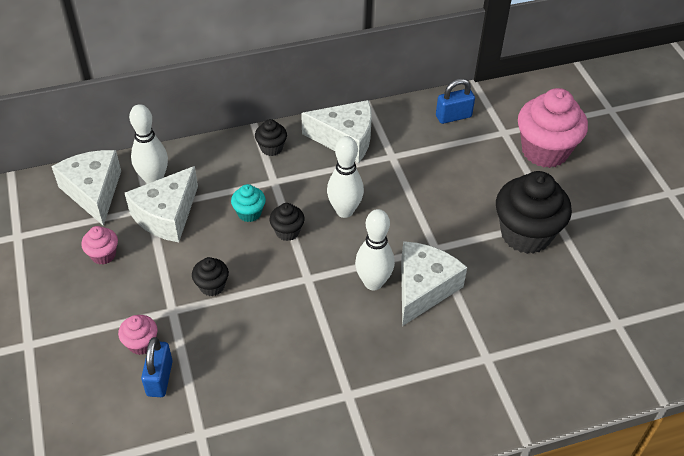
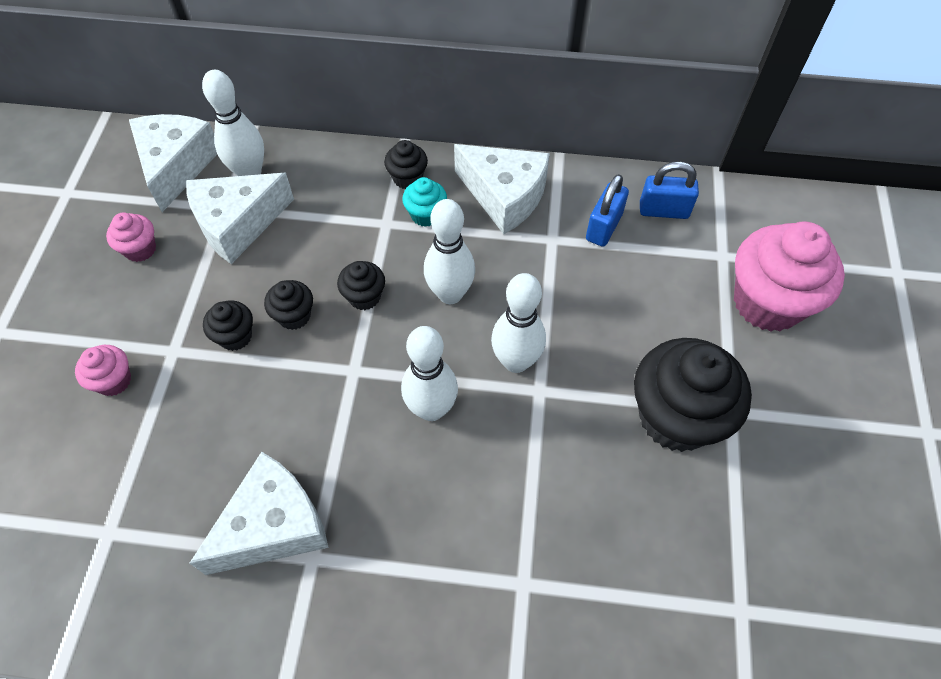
camera: 25 degrees right, 10 degrees up
blue padlock [141,337,173,397] -> blue padlock moved to [586,174,629,247]
turquoise cupcake [231,184,266,222] -> turquoise cupcake moved to [402,177,447,227]
white cheese [401,241,467,326] -> white cheese moved to [189,452,329,575]
none -> black cupcake [264,280,313,330]
none -> white bowling pin [491,273,546,373]

